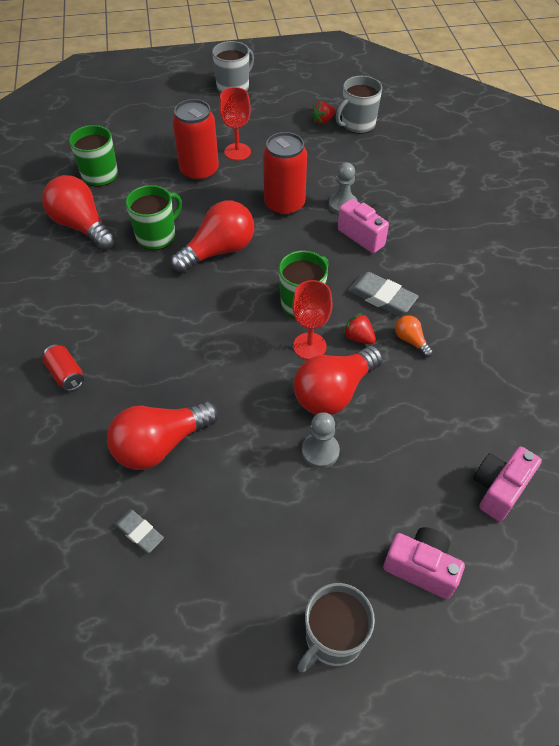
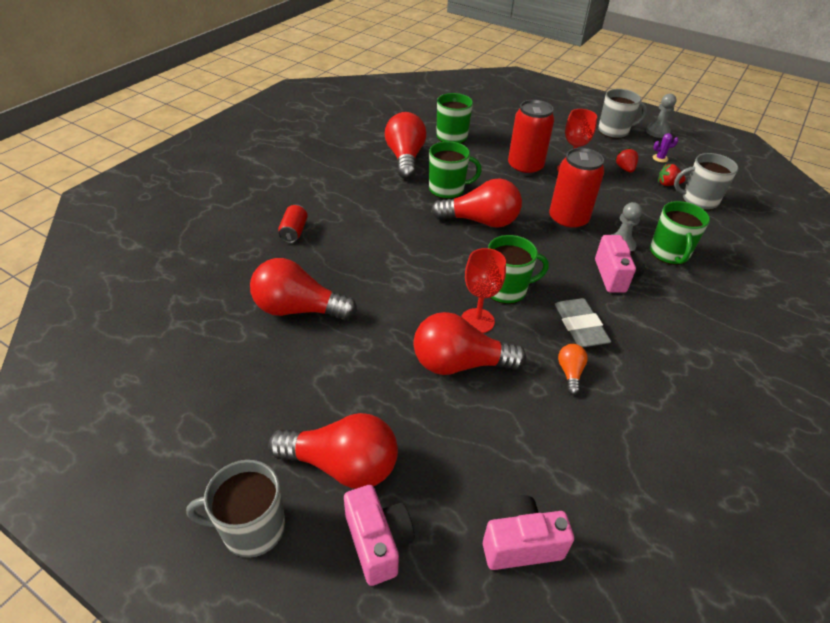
camera: 40 degrees right, 10 degrees down
grey eraser [115,510,164,553] -> none
grey pawn [302,412,340,468] -> grey pawn moved to [646,94,677,138]
red strawberry [343,313,376,344] -> red strawberry moved to [615,148,638,173]
none -> red light bulb [268,413,398,489]
none -> green mug [650,201,710,265]
none -> purple cactus [653,133,678,162]

